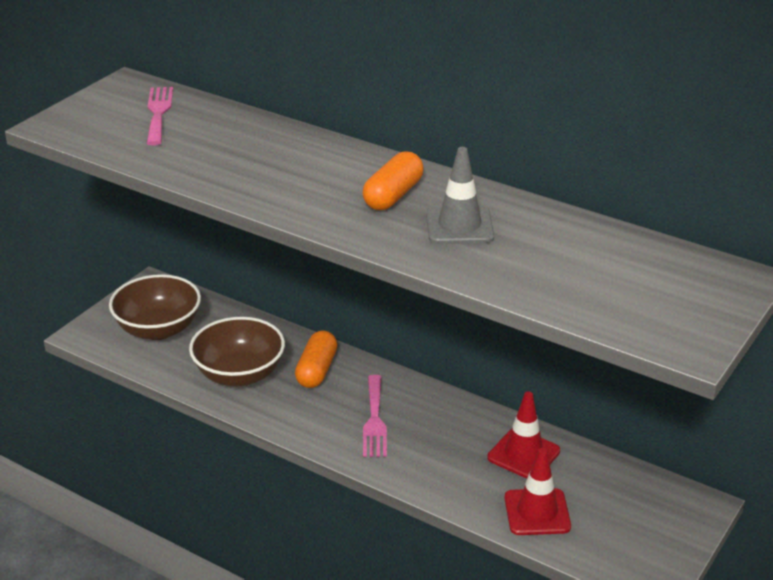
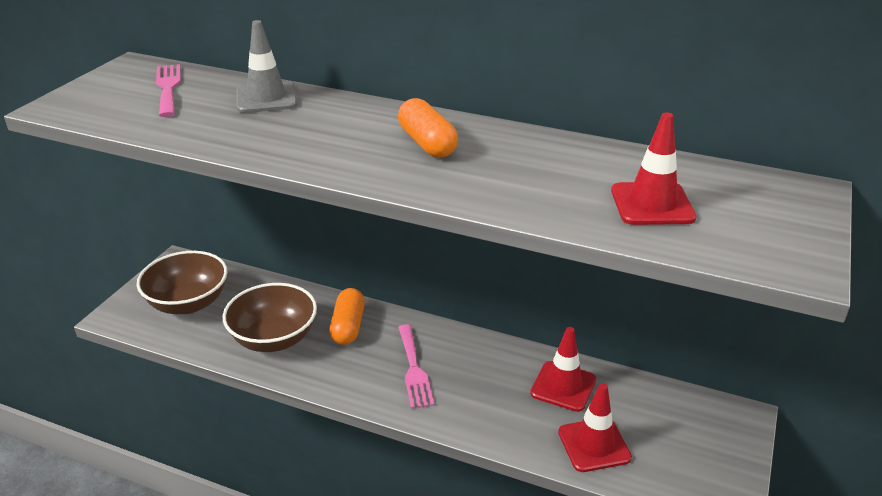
camera: 10 degrees left, 0 degrees up
orange capsule [363,151,424,210] -> orange capsule turned 45 degrees counterclockwise [398,98,458,157]
grey traffic cone [426,147,494,244] -> grey traffic cone moved to [237,20,297,113]
none -> red traffic cone [611,112,696,225]

